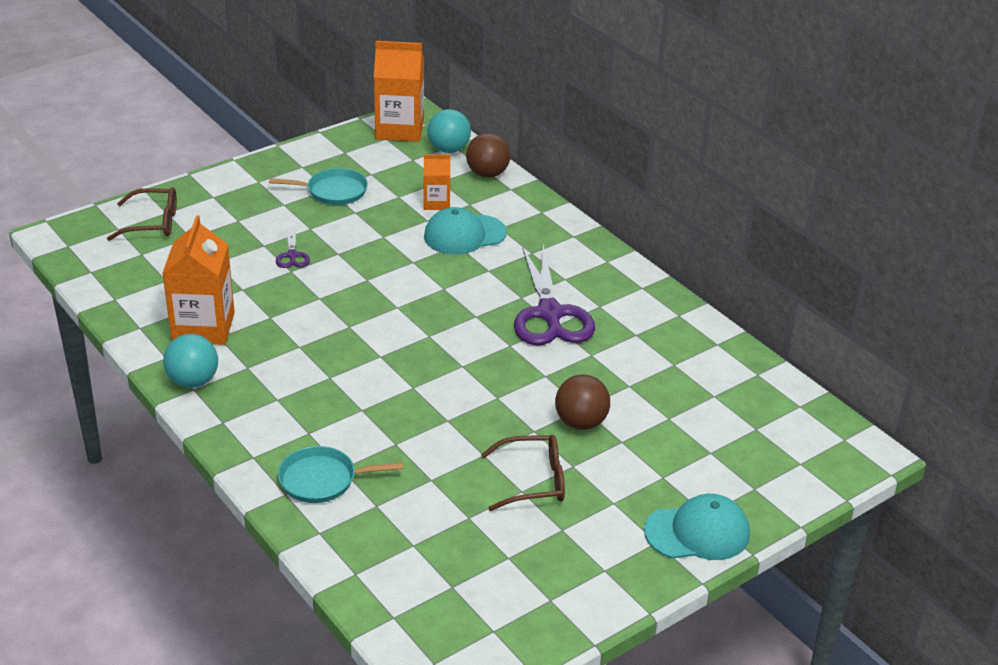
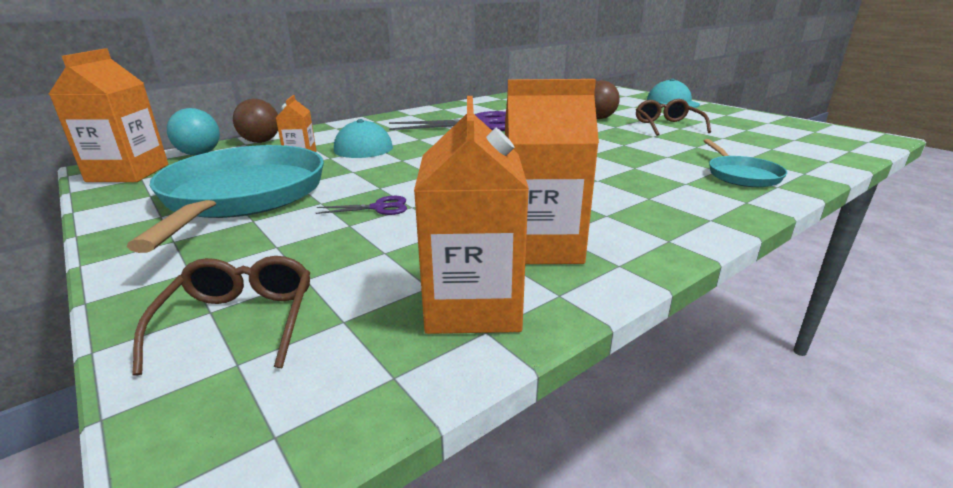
camera: 90 degrees left, 10 degrees down
turquoise ball [163,334,218,388] -> none
turquoise pan [269,168,368,205] -> turquoise pan [127,145,324,253], size x2.13
none -> orange carton [414,96,529,334]

